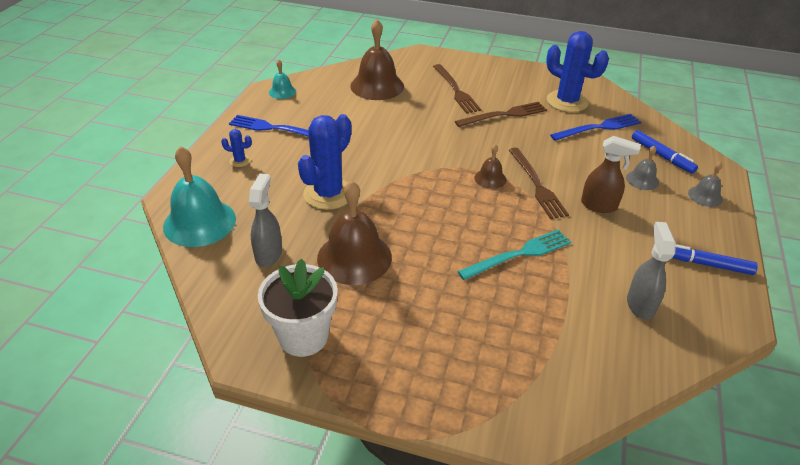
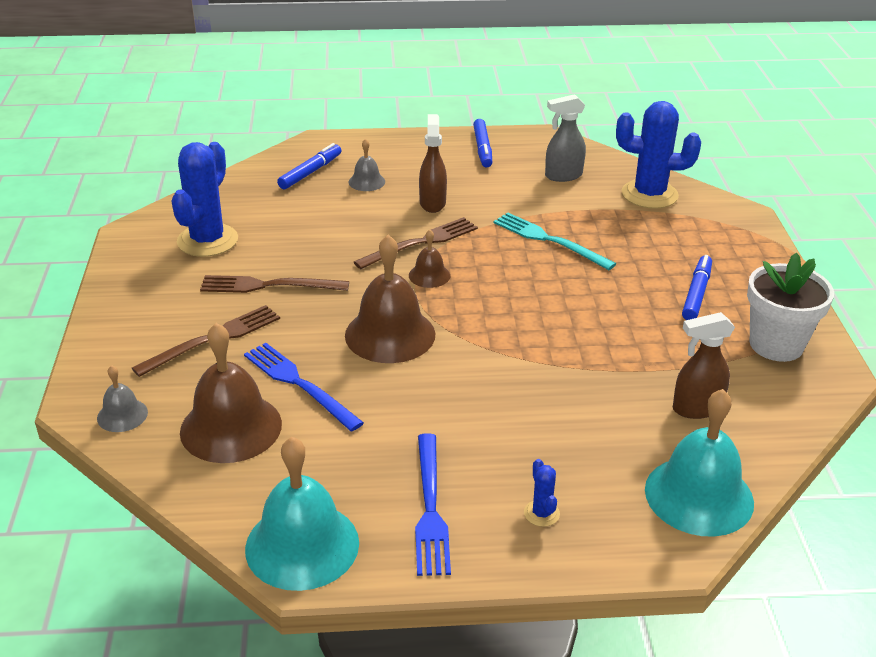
camera: 110 degrees left, 5 degrees down
grey spray bottle [249,173,282,267] -> brown spray bottle [673,312,735,419]
turquoise bell [269,60,296,99] -> turquoise bell [245,437,359,591], size x2.01
blue cactus [298,114,351,210] -> blue cactus moved to [616,101,701,209]
brown bell [317,181,392,285] -> brown bell moved to [345,235,435,363]
brown fork [455,102,547,127] -> brown fork turned 45 degrees counterclockwise [200,275,349,293]
blue fork [550,114,641,141] -> blue fork moved to [244,343,364,432]
grey bell [688,162,723,207] -> grey bell moved to [97,365,148,432]
none -> blue marker [682,255,712,320]

